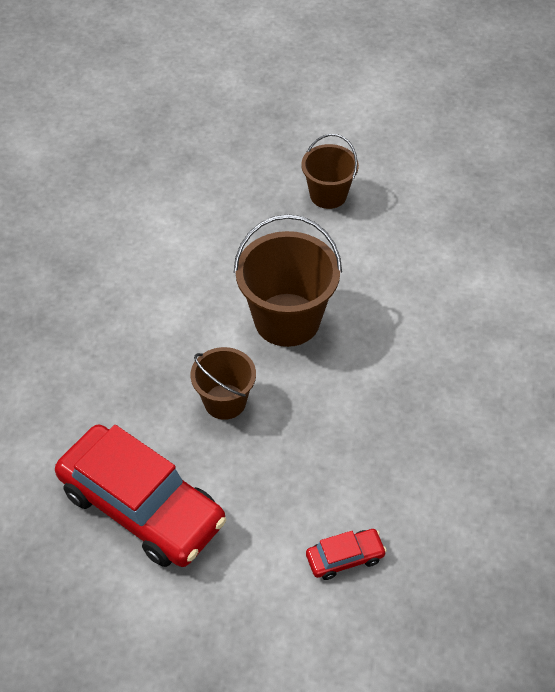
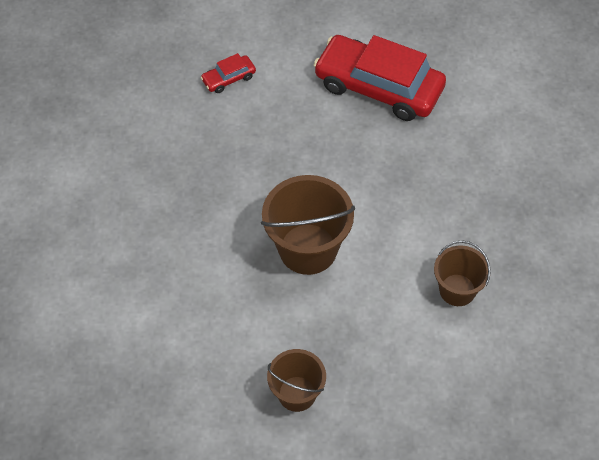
camera: 170 degrees right, 5 degrees up
brown bucket [191,347,256,420] -> brown bucket moved to [434,240,491,306]

